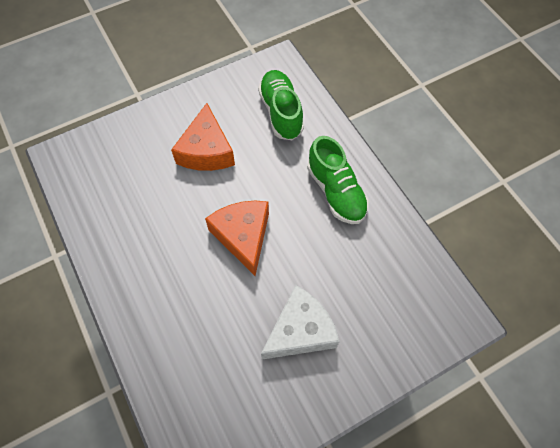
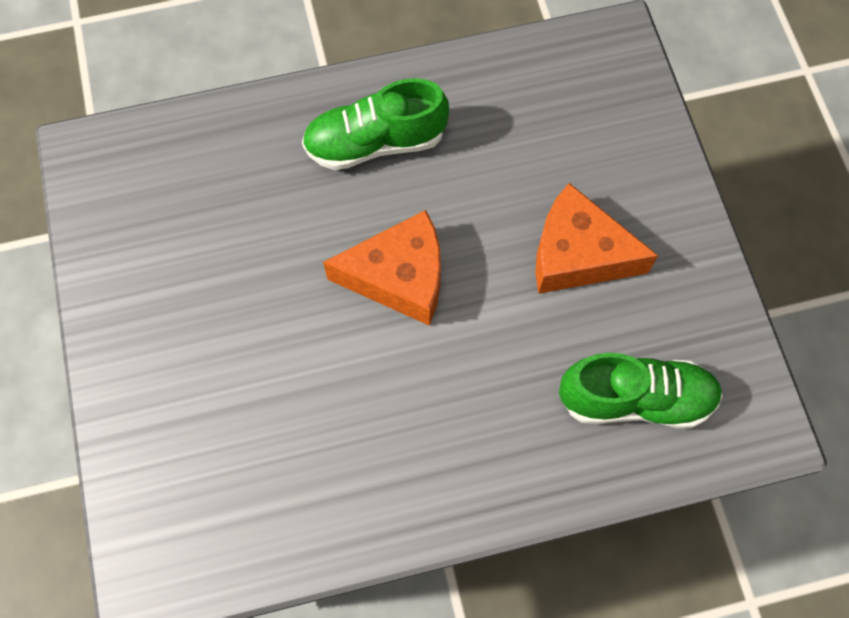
camera: 105 degrees right, 5 degrees up
white cheese [261,285,340,360] -> none
green shoe [307,136,369,224] -> green shoe moved to [302,78,449,170]

